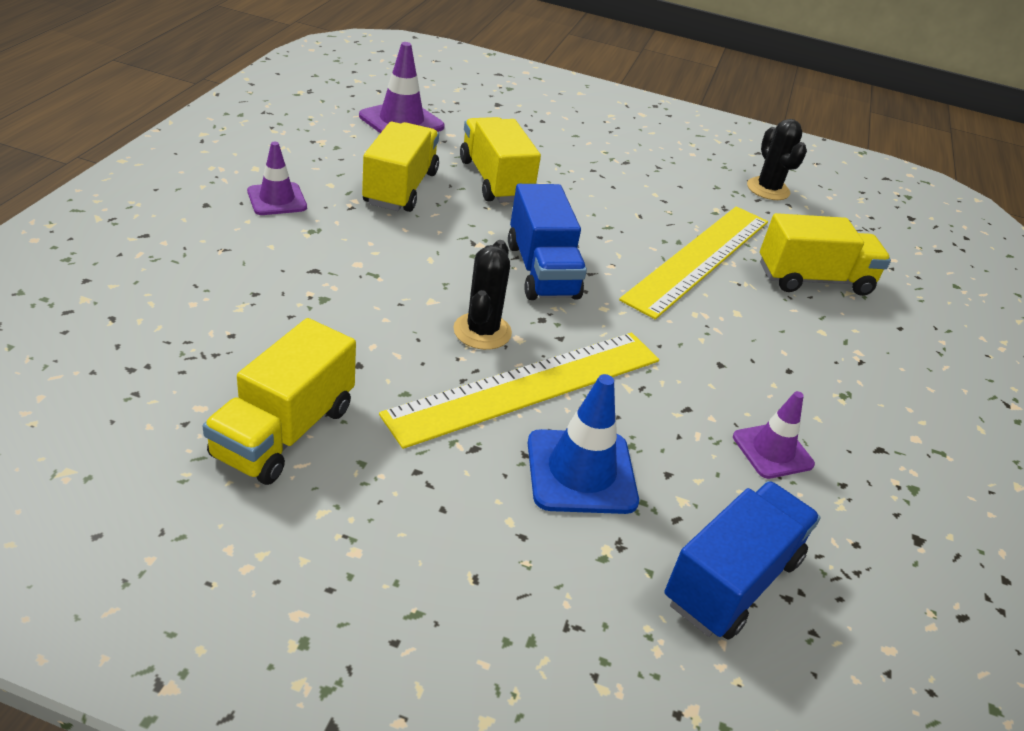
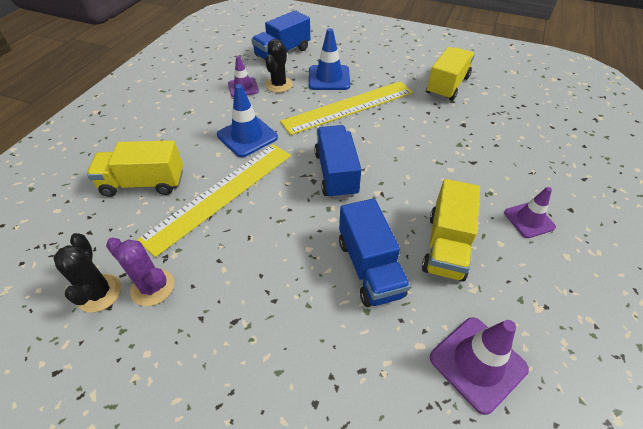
camera: 170 degrees left, 10 degrees up
black cactus [453,240,512,350] -> black cactus moved to [265,39,293,93]
yellow truck [460,117,541,202] -> blue truck [339,198,410,307]
none -> purple cactus [106,238,174,306]
none -> blue traffic cone [217,84,278,157]

